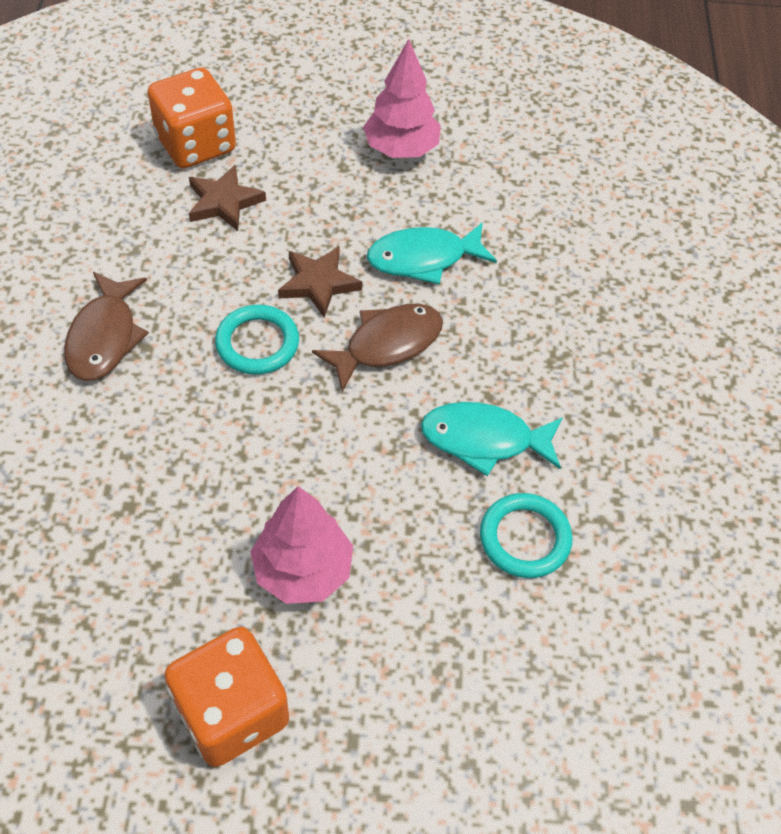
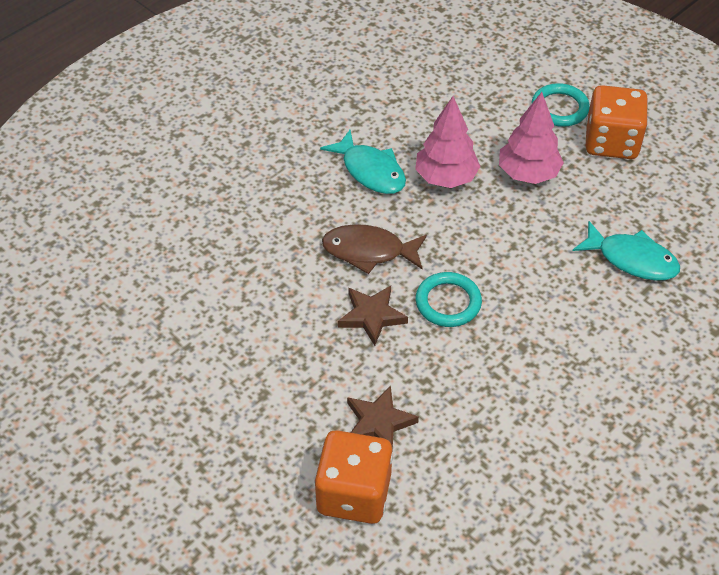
camera: 135 degrees left, 5 degrees down
brown fish [64,272,149,381] -> none
pink tree [363,39,441,158] -> pink tree moved to [415,96,481,188]
turquoise fish [367,222,497,284] -> turquoise fish moved to [573,221,680,281]
turquoise ring [480,493,572,578] -> turquoise ring moved to [532,83,590,127]

